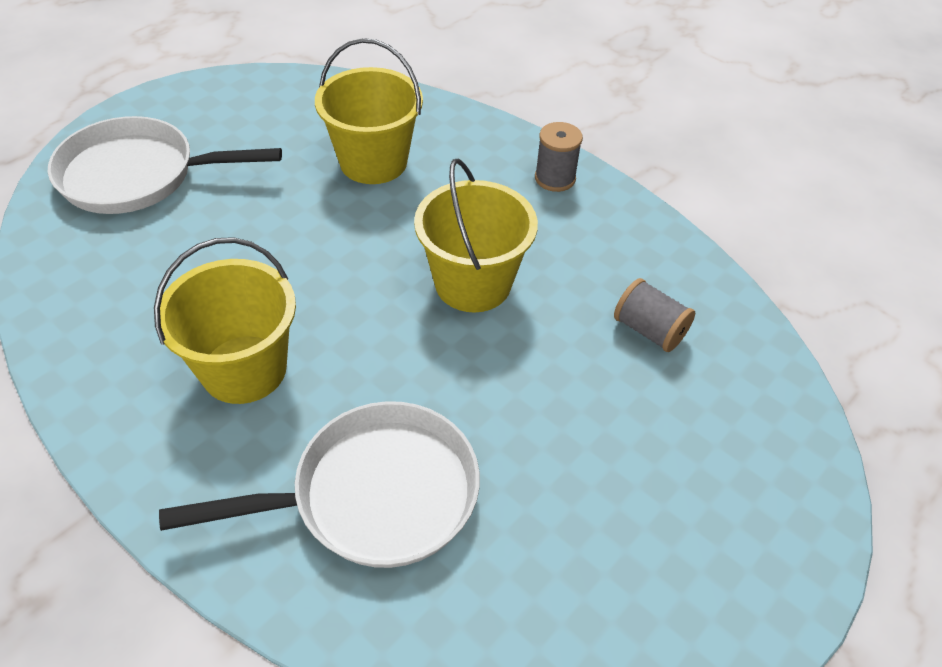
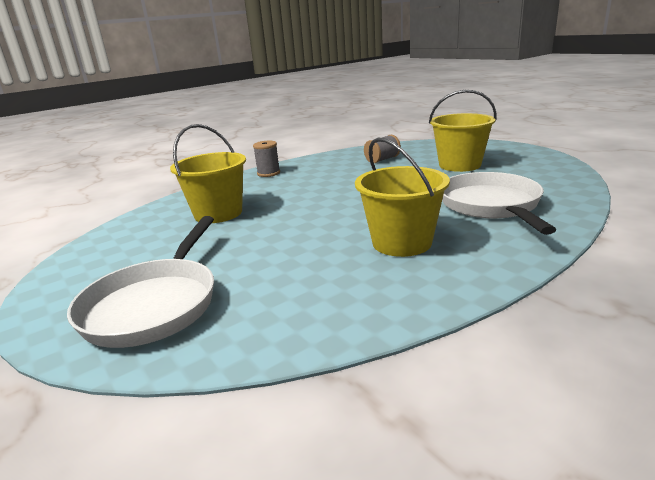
camera: 75 degrees left, 25 degrees down
yellow bucket [414,158,538,312] -> yellow bucket moved to [429,90,496,172]

